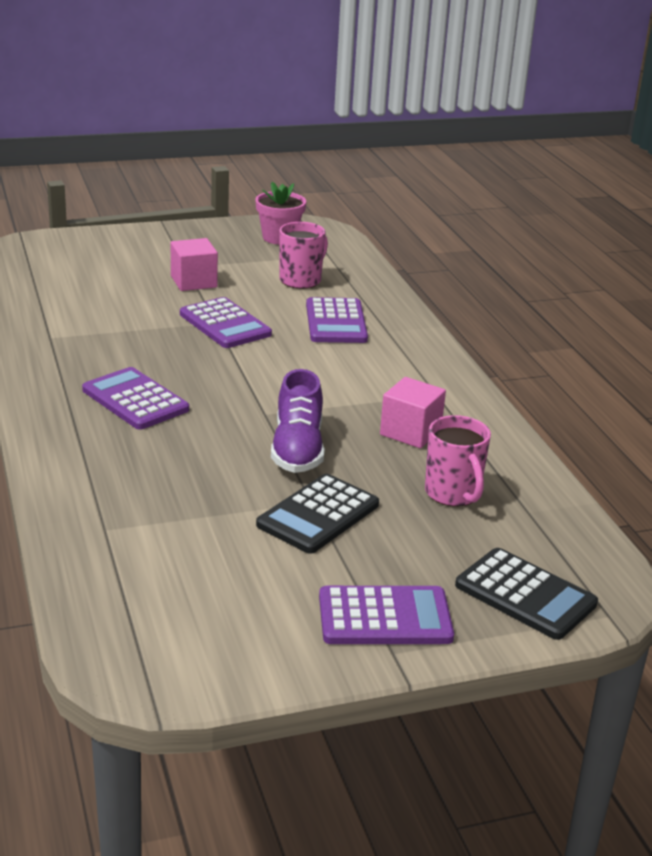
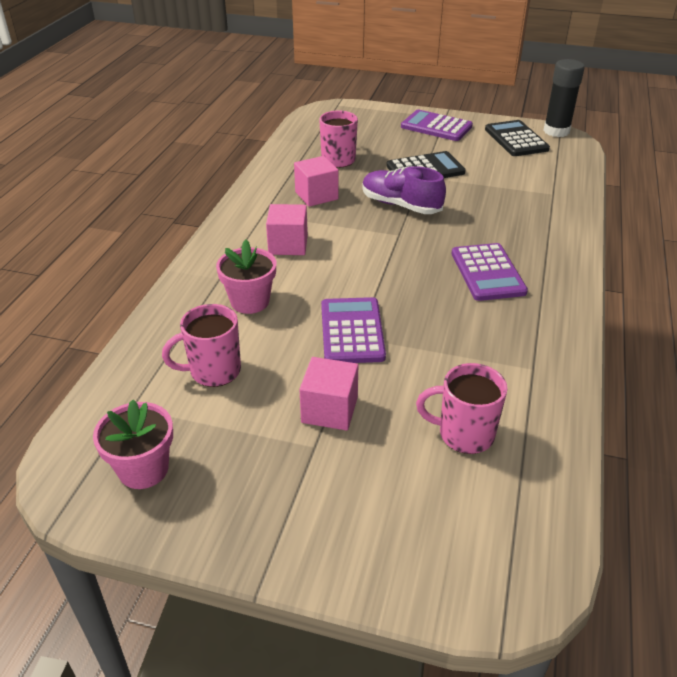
camera: 145 degrees left, 10 degrees up
purple shoe [271,369,325,473] -> purple shoe turned 90 degrees counterclockwise [362,166,446,214]
purple calculator [306,297,368,343] -> pink flower pot [216,240,276,314]
black calculator [455,548,598,640] -> black calculator moved to [485,120,550,156]
none -> pink cube [266,204,308,255]
none -> pink mug [416,363,508,454]
none -> black glue stick [543,59,585,137]

